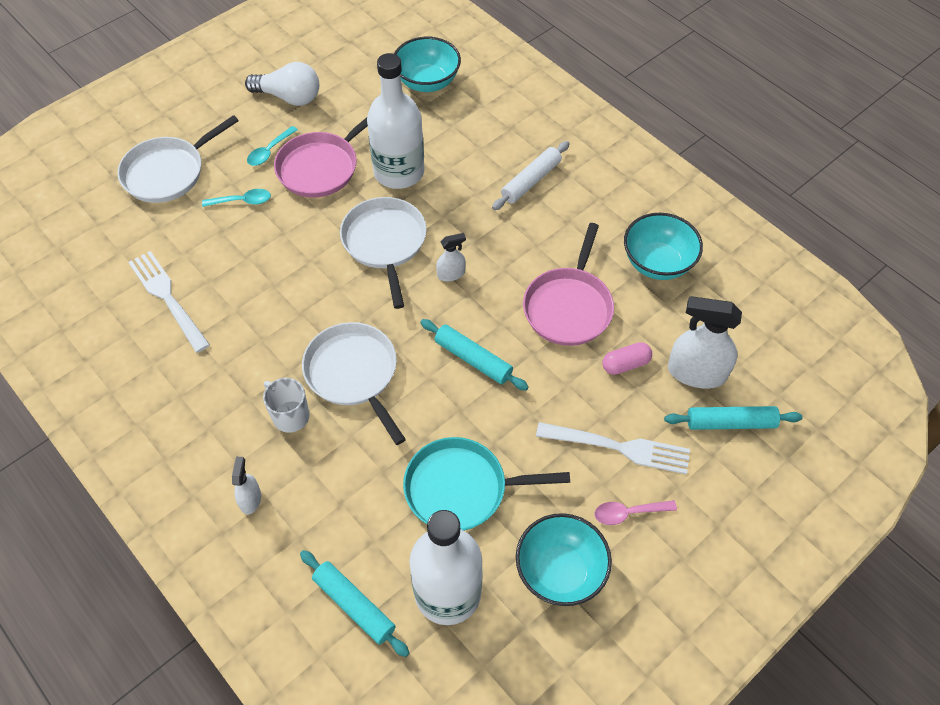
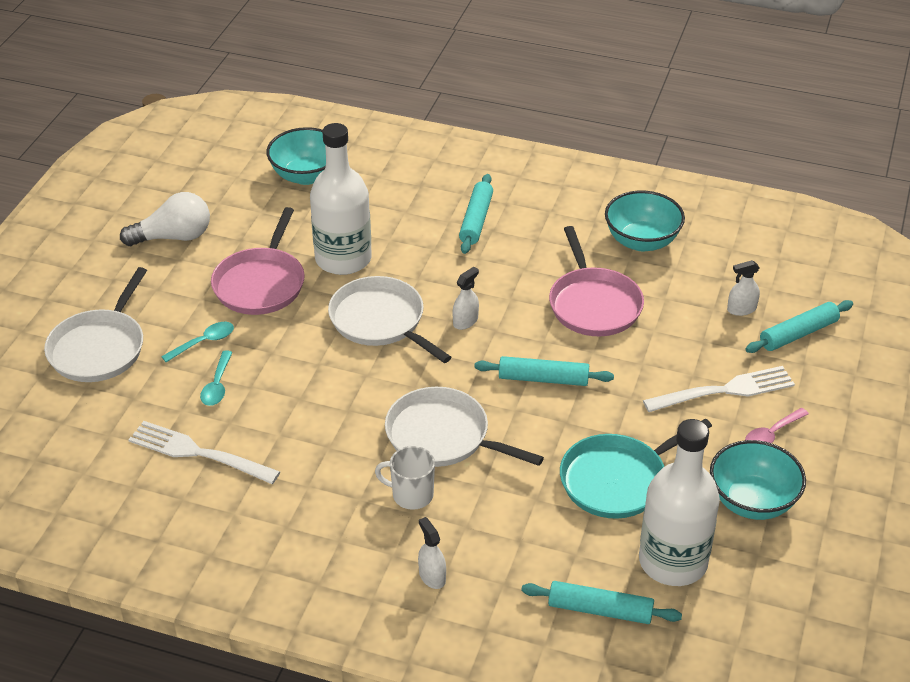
camera: 30 degrees left, 15 degrees down
turquoise spoon [247,126,298,166] -> turquoise spoon moved to [200,350,233,406]
white rolling pin [492,141,570,210] -> turquoise rolling pin [459,174,493,254]
pink capsule [603,342,652,375] -> none
white spray bottle [668,296,742,389] -> white spray bottle [727,260,760,316], size x0.51

